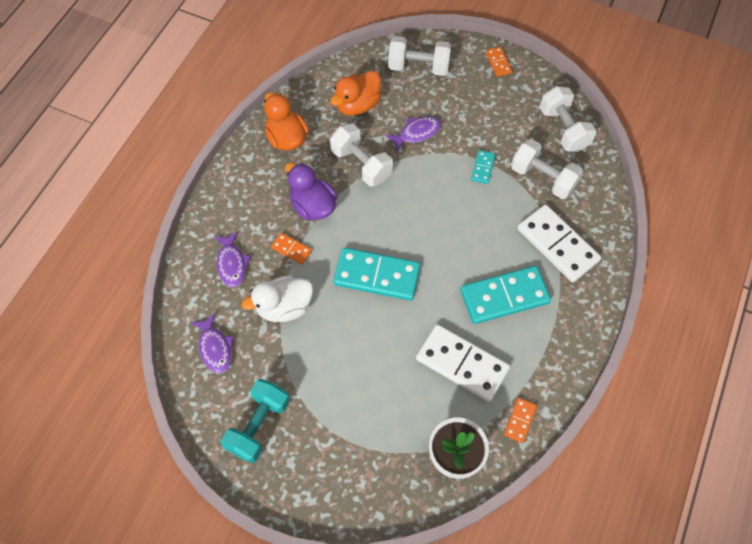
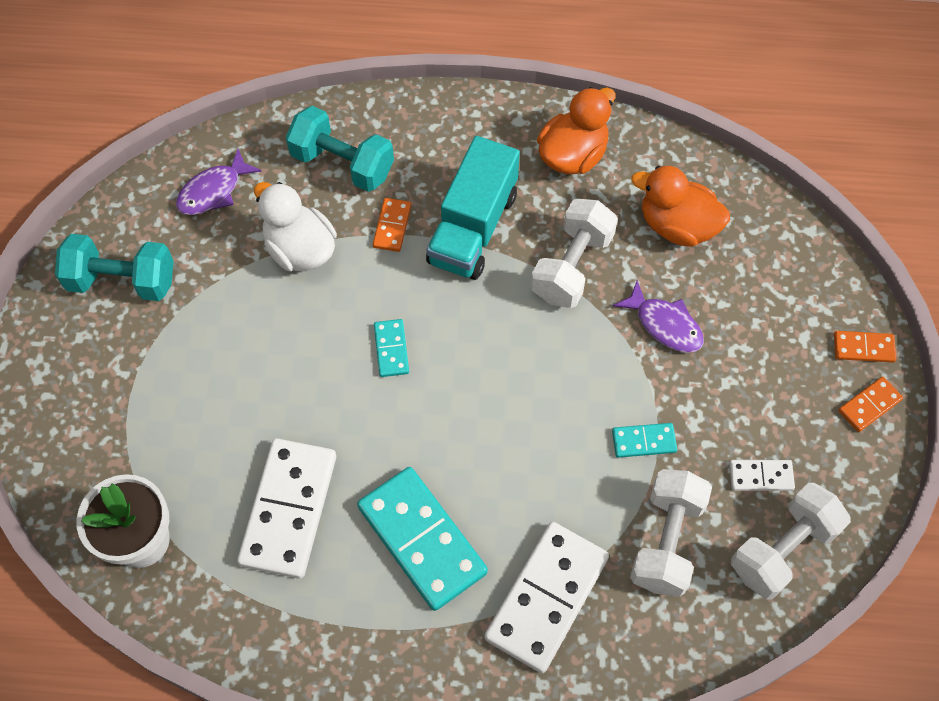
camera: 70 degrees right, 0 degrees up
purple fish [214,231,251,287] -> turquoise dumbbell [286,106,394,192]
purple duck [285,163,337,220] -> turquoise truck [426,136,520,280]
turquoise domino [333,247,421,301] -> turquoise domino [374,319,409,377], size x0.47
white dumbbell [388,36,451,76] -> none
orange domino [504,398,537,443] -> orange domino moved to [834,331,896,363]
none -> white domino [729,460,795,491]

